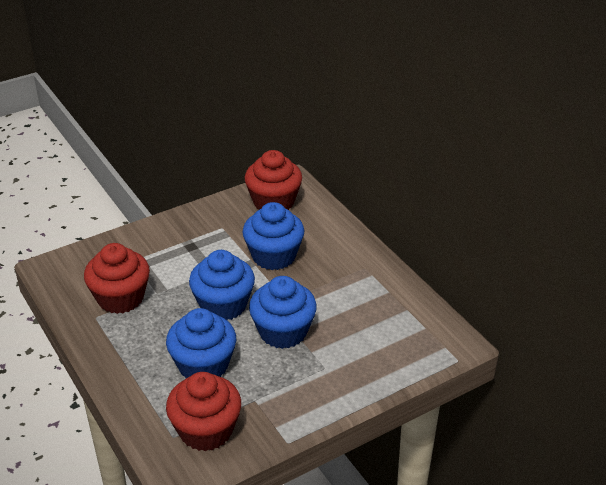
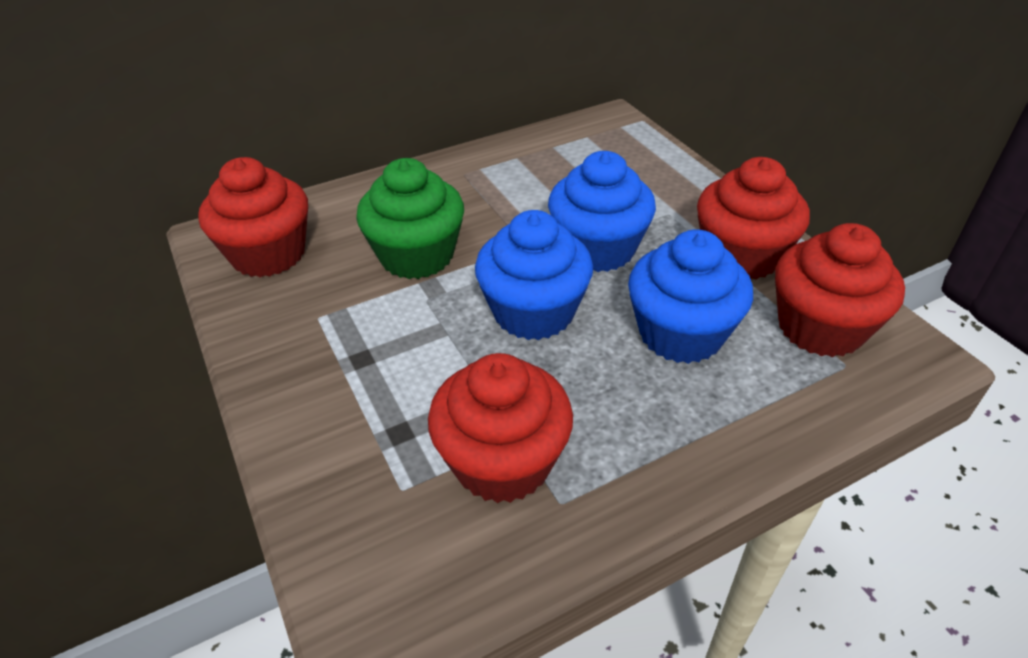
camera: 85 degrees left, 5 degrees up
blue cupcake [243,202,304,270] -> green cupcake [356,158,464,279]
none -> red cupcake [697,157,810,280]

